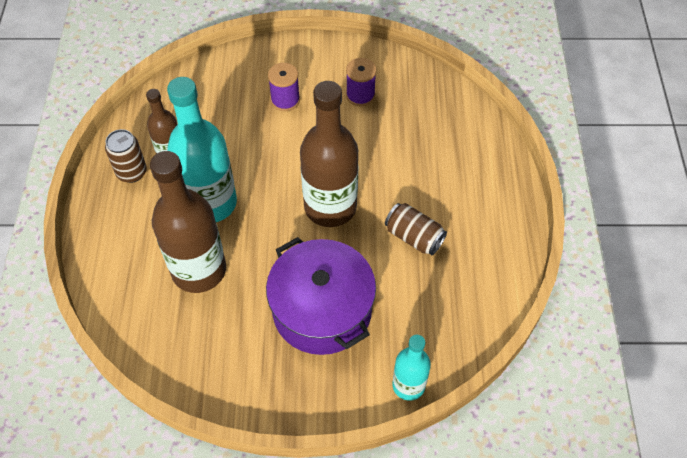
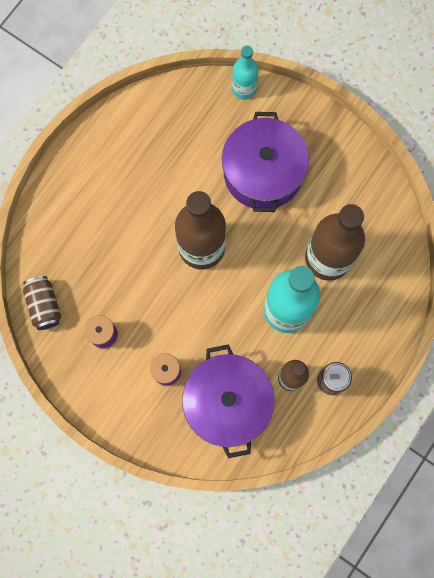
camera: 145 degrees left, 20 degrees up
brown can [385,203,447,256] -> brown can moved to [23,276,61,330]
none -> purple pot [182,344,275,458]

